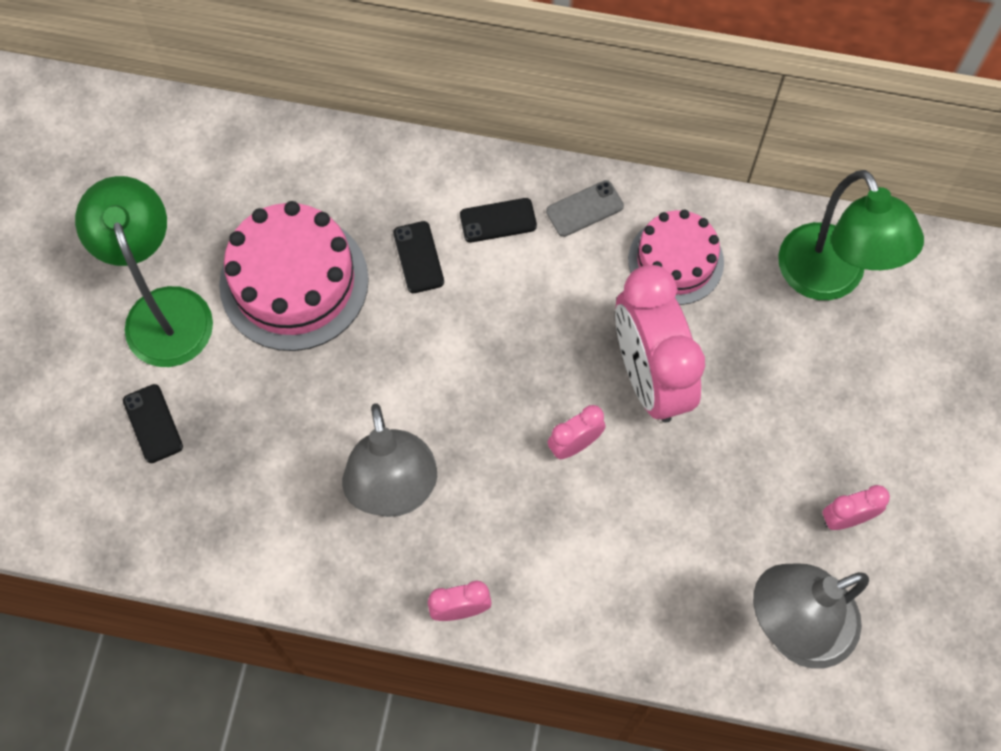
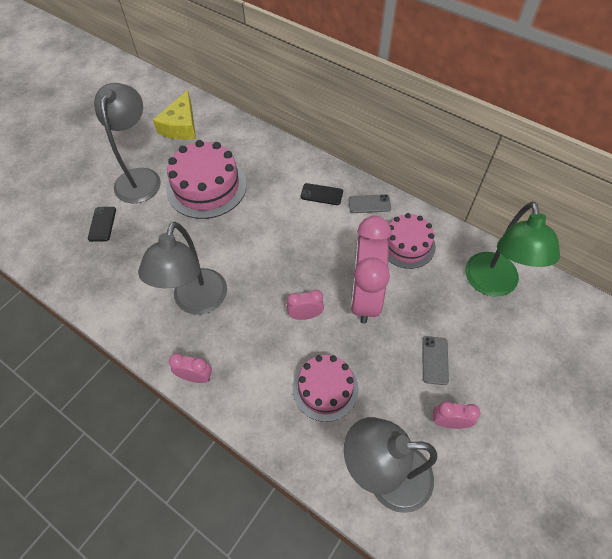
camera: 25 degrees right, 10 degrees down
green lamp [75,176,213,367] -> grey lamp [94,83,161,203]
black phone [393,221,444,293] -> none
none -> yellow cheese [153,90,196,140]
none -> pink cake [293,355,358,422]
none -> grey phone [422,336,449,385]

